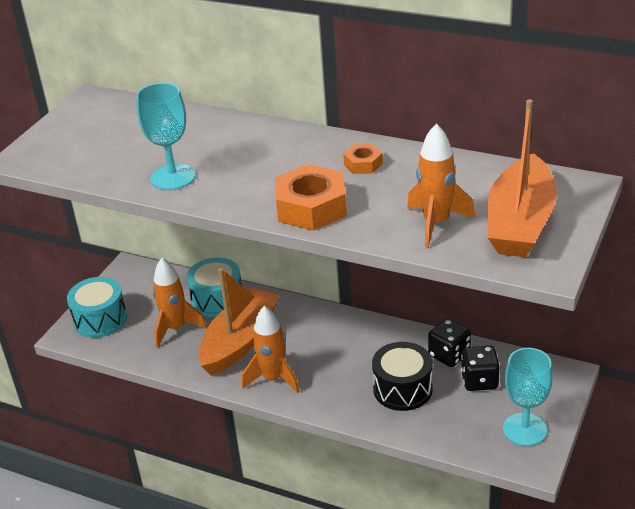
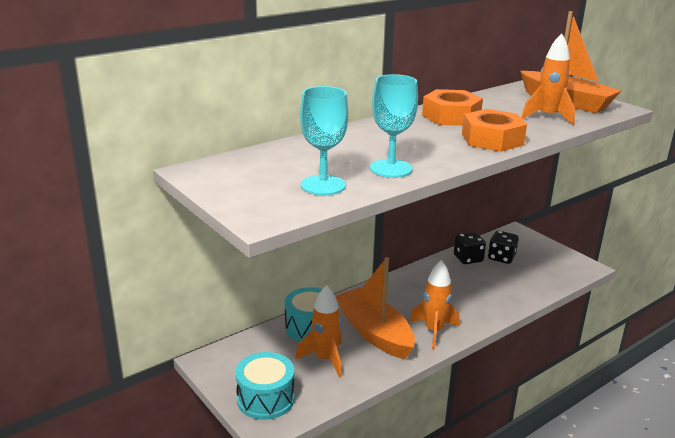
camera: 65 degrees left, 10 degrees down
orange nut [343,144,383,174] -> orange nut [422,89,483,126], size x1.91
black drum [372,342,433,411] -> none
turquoise goblet [503,348,552,446] -> turquoise goblet moved to [300,86,348,195]

